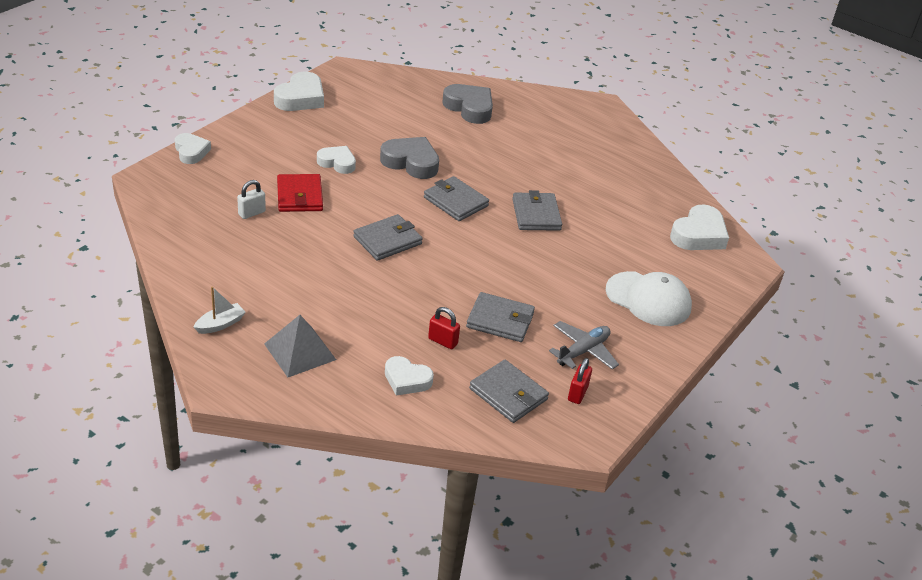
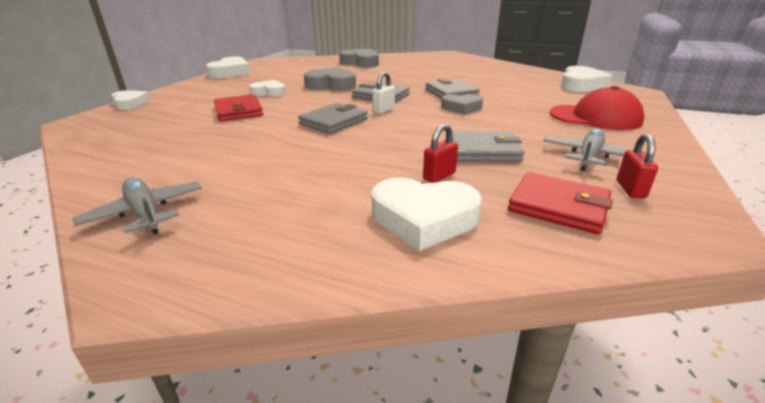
camera: 10 degrees left, 10 degrees down
white boat [194,286,246,334] -> grey plane [73,178,202,234]
white padlock [237,180,266,219] -> white padlock moved to [373,72,395,114]
grey pyramid [264,315,336,377] -> none
white heart [385,356,434,396] -> white heart [372,178,482,251], size x1.52
red padlock [428,307,460,349] -> red padlock turned 60 degrees counterclockwise [423,124,458,183]
grey wallet [469,360,549,423] -> red wallet [508,172,613,234]
white cap [606,271,692,326] -> red cap [550,86,644,130]
none -> grey heart [441,94,483,115]

